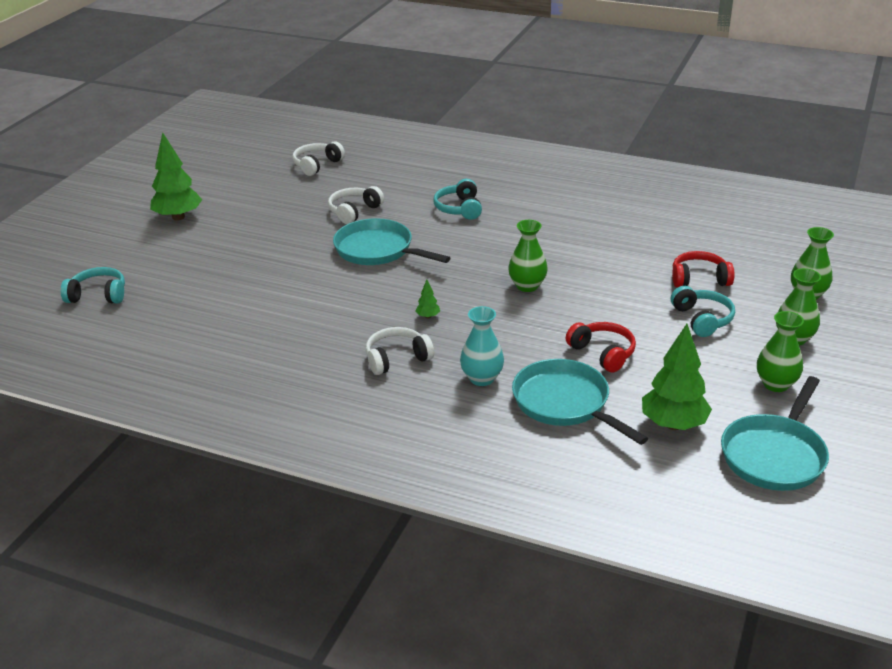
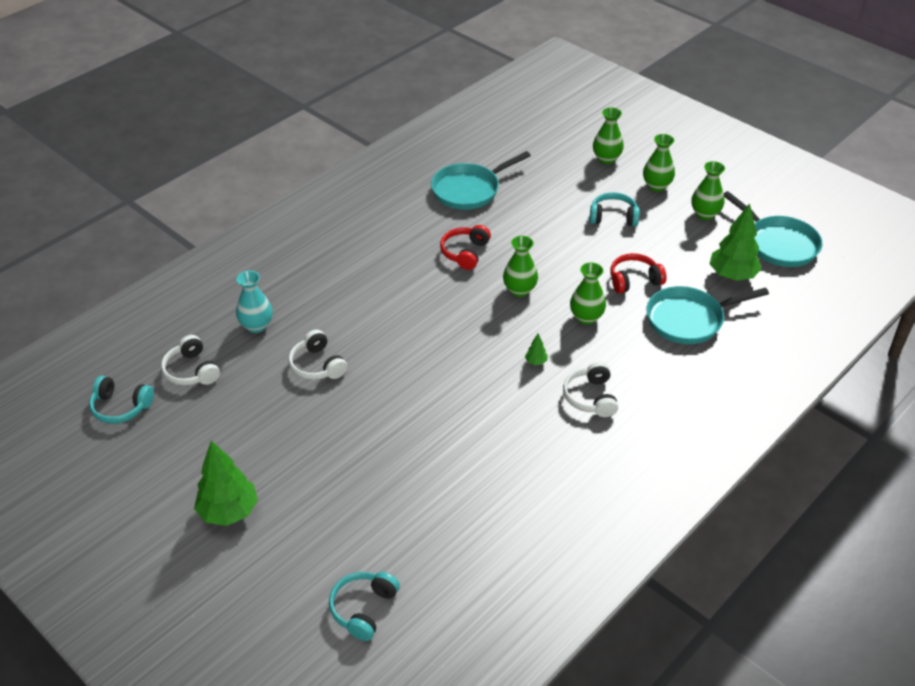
camera: 70 degrees left, 10 degrees up
turquoise pan [333,218,450,265] -> turquoise pan moved to [431,151,531,210]
turquoise headphones [433,179,482,220] -> turquoise headphones moved to [89,376,154,424]
turquoise vase [460,306,504,386] -> turquoise vase moved to [236,270,273,333]
red headphones [672,251,735,288] -> red headphones moved to [440,225,491,270]
none -> green vase [570,262,606,325]

